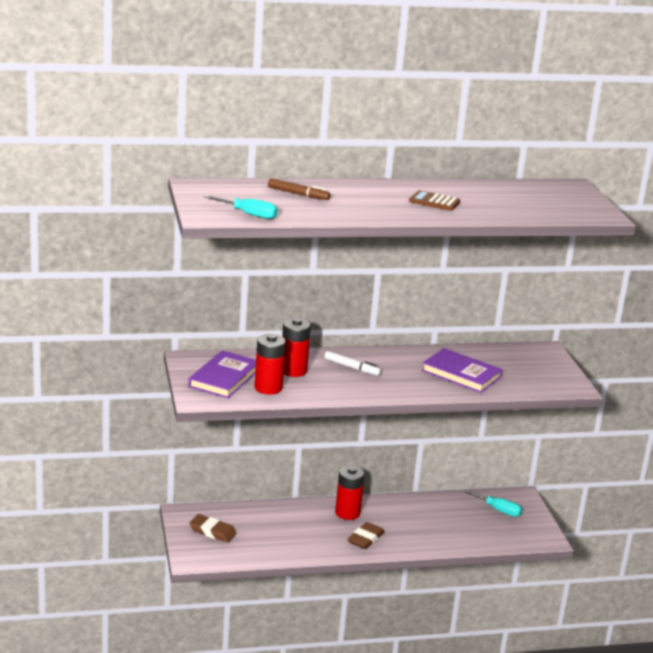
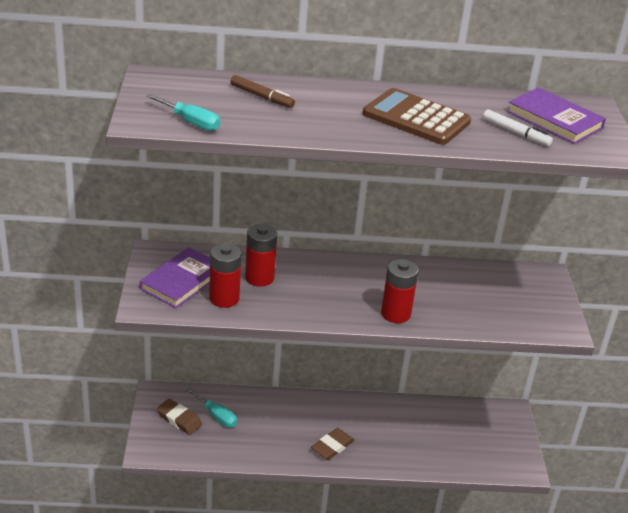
camera: 10 degrees right, 10 degrees up
white marker [324,351,381,376] -> white marker moved to [483,109,553,146]
red battery [335,465,365,520] -> red battery moved to [381,259,419,323]
brown calculator [409,190,460,211] -> brown calculator [363,88,471,145], size x1.81
purple book [422,348,502,393] -> purple book moved to [507,87,606,144]
turquoise screwdriver [462,489,522,517] -> turquoise screwdriver moved to [186,387,237,427]

